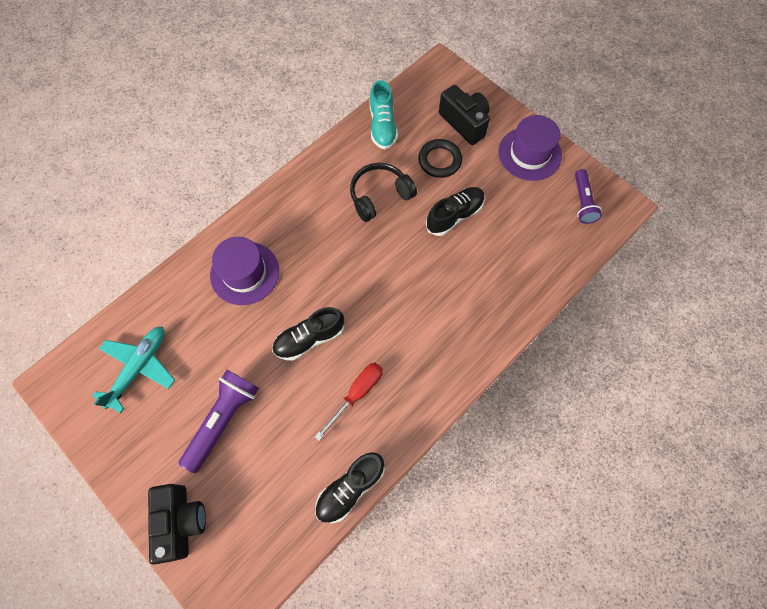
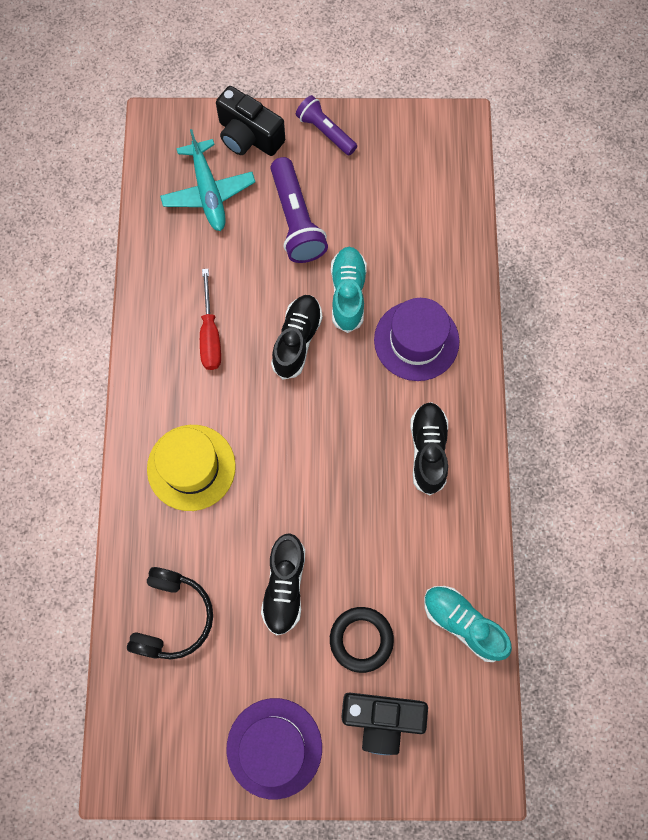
camera: 135 degrees right, 5 degrees up
turquoise plane [92,326,175,413] -> turquoise plane moved to [160,129,255,231]
black shoe [315,452,385,523] -> black shoe moved to [410,402,448,496]
black headphones [350,163,417,222] -> black headphones moved to [127,567,213,659]
purple flashlight [575,169,602,224] -> purple flashlight moved to [296,95,357,155]
none -> yellow hat [147,425,236,511]
none -> turquoise shoe [331,247,367,333]

